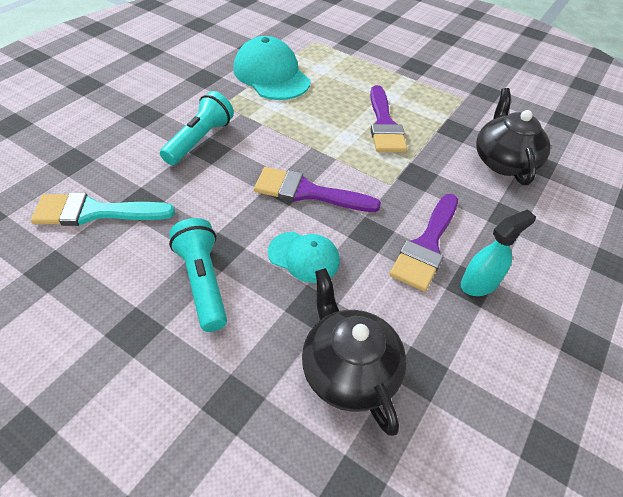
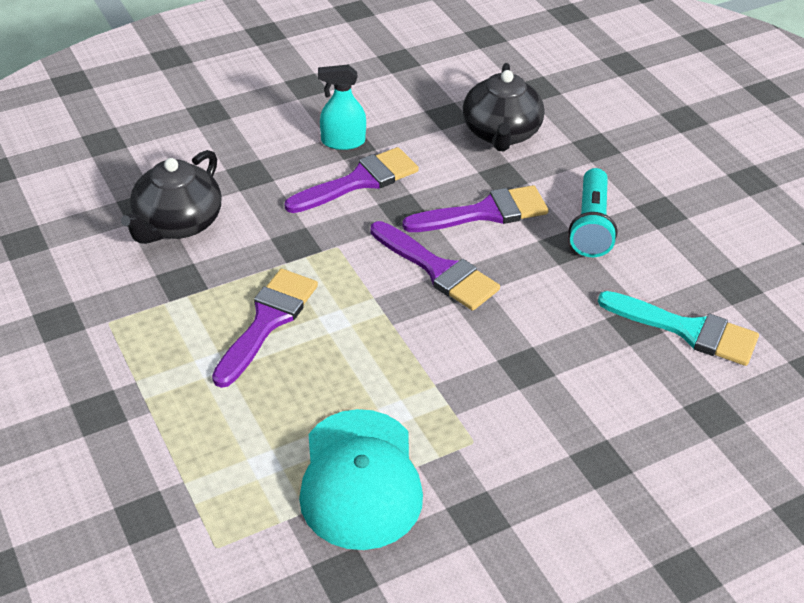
camera: 150 degrees left, 5 degrees down
turquoise flashlight [160,91,234,165] -> none
turquoise cap [268,232,340,283] -> purple brush [402,185,549,232]

